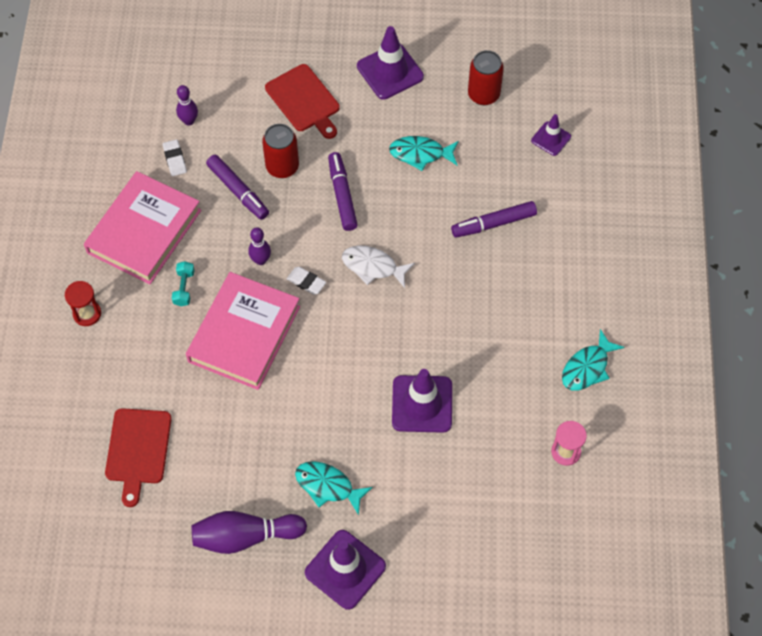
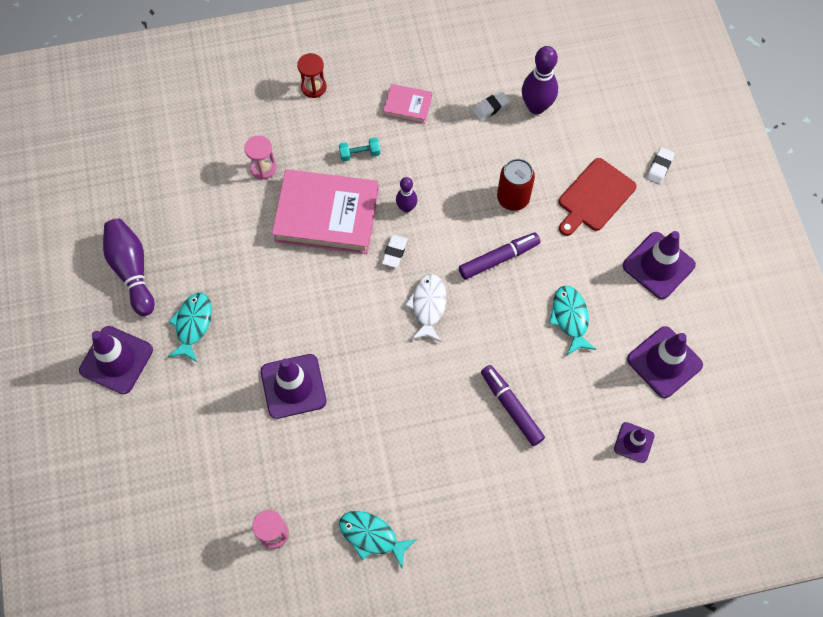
camera: 75 degrees right, 5 degrees up
pink book [84,171,201,284] -> pink book [383,84,432,124], size x0.47
red cutting board [105,408,172,507] -> none
purple bowling pin [176,85,198,125] -> purple bowling pin [522,46,558,114], size x1.72
purple marker [206,155,269,220] -> none
red can [468,50,504,105] -> purple traffic cone [627,326,703,398]
none -> pink hourglass [244,135,276,180]
none -> white eraser [646,147,675,184]

